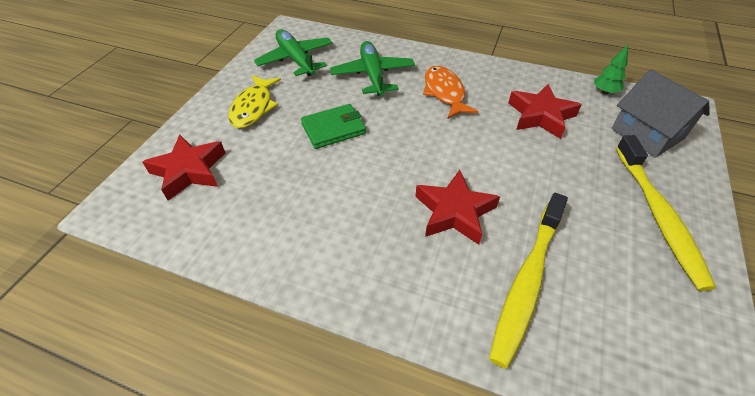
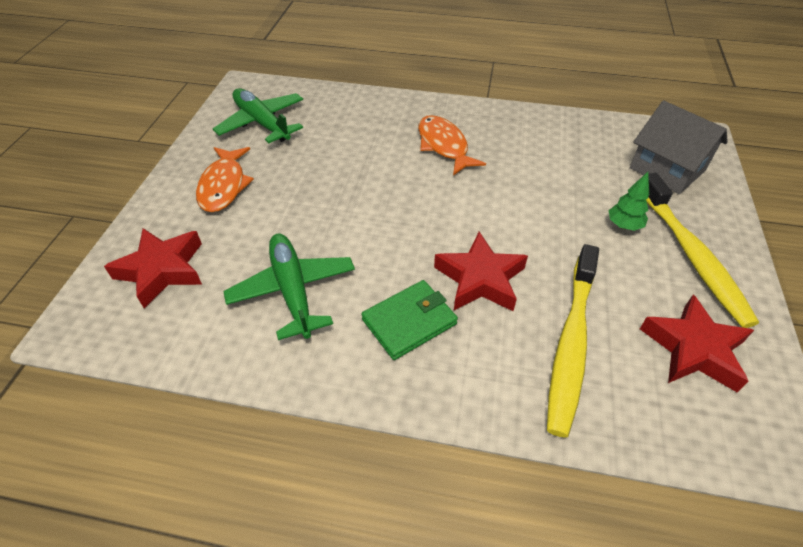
camera: 10 degrees left, 0 degrees up
yellow fish [228,75,281,128] -> orange fish [196,147,254,212]
green wallet [301,104,366,149] -> green wallet moved to [361,280,458,360]
green plane [330,41,415,96] -> green plane moved to [223,233,355,340]
red star [508,84,582,139] -> red star moved to [640,294,754,393]
green tree [594,45,628,94] -> green tree moved to [609,172,649,231]

